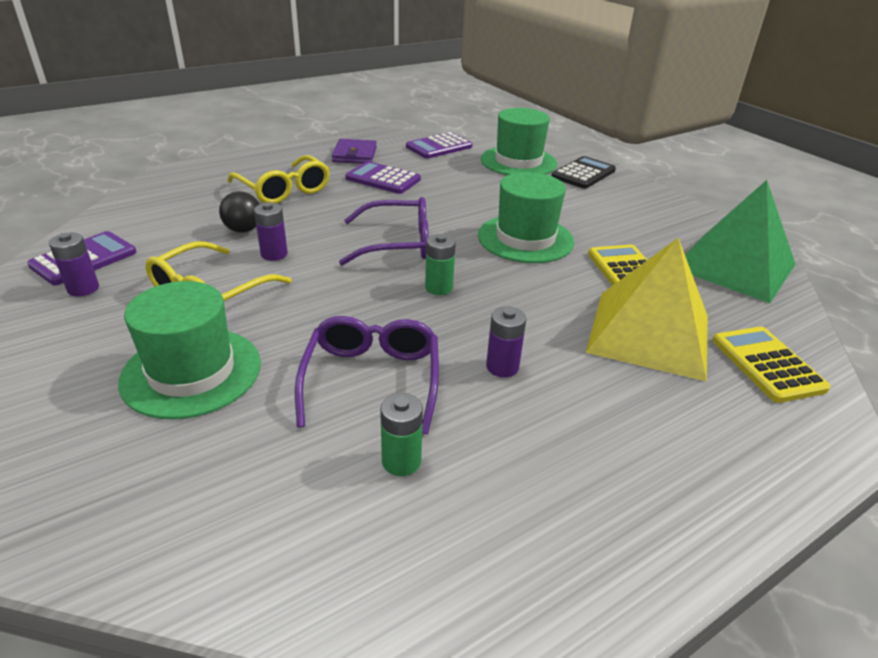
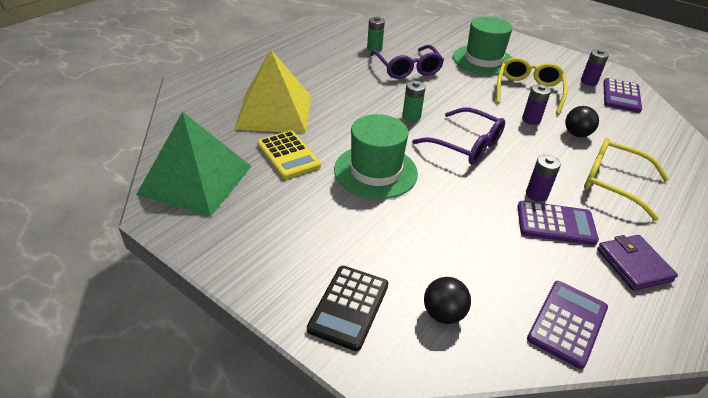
camera: 160 degrees right, 5 degrees up
purple glasses [339,197,429,265] -> purple glasses turned 120 degrees counterclockwise [412,108,505,165]
green hat [481,108,557,175] -> black ball [424,277,471,324]
purple battery [486,306,526,377] -> purple battery moved to [526,155,561,202]
yellow calculator [712,326,831,403] -> none

